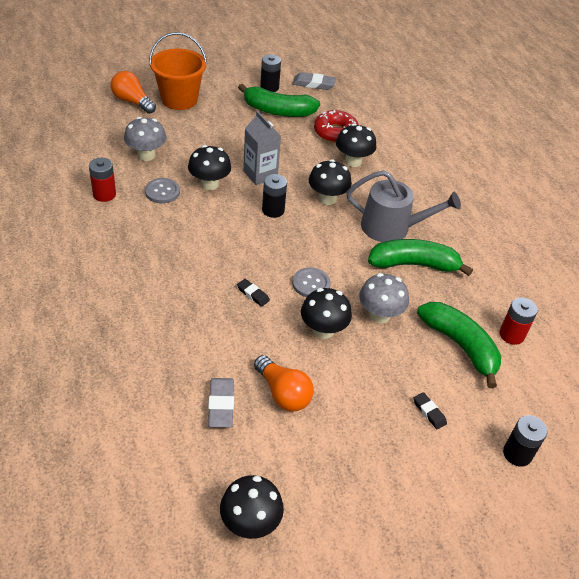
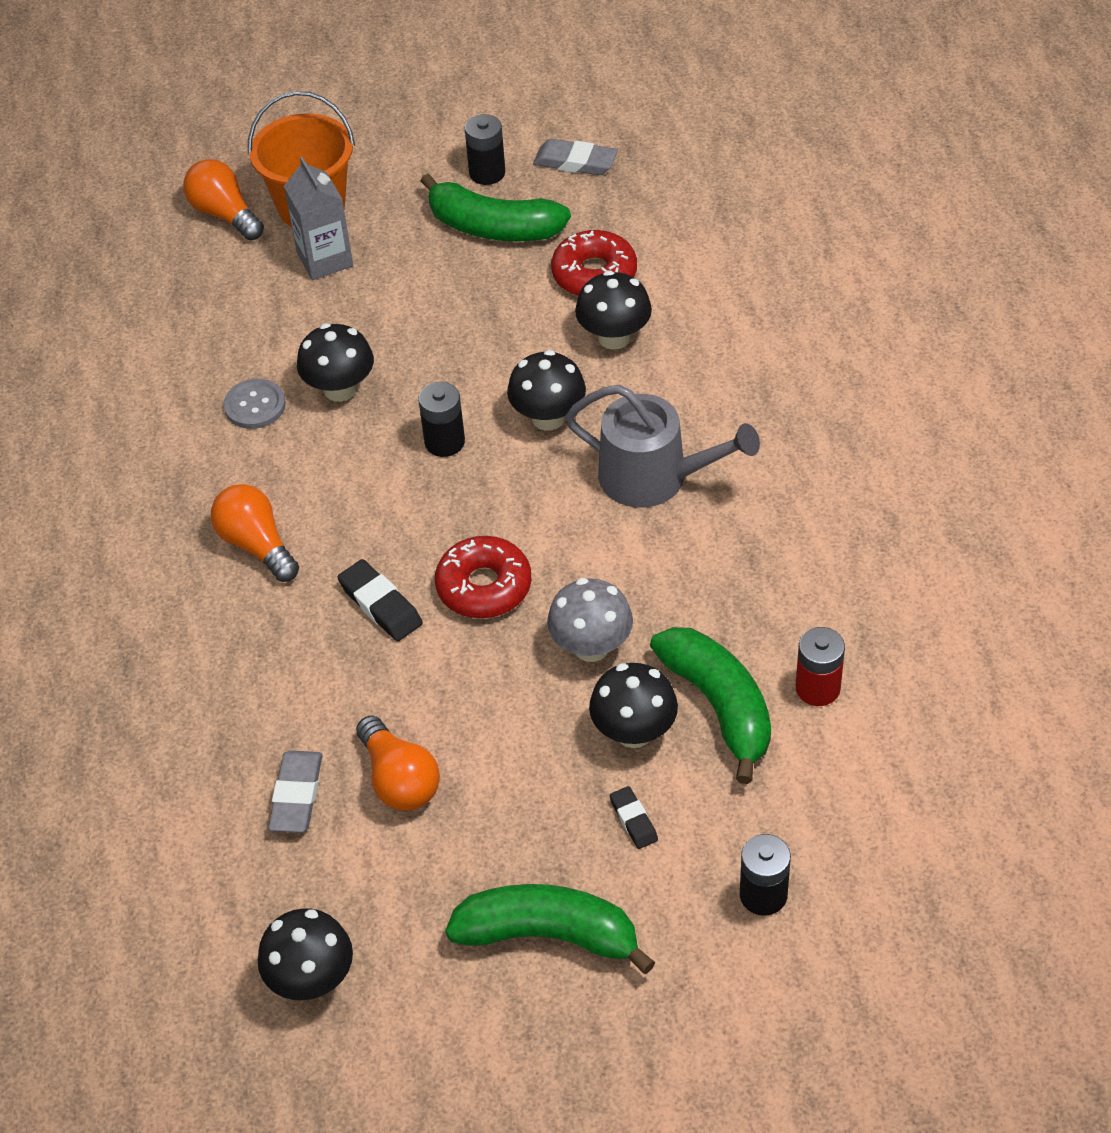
camera: 15 degrees right, 5 degrees up
red battery [89,158,116,202] -> none
grey mushroom [124,117,166,161] -> none
black eraser [237,279,270,307] -> black eraser [337,559,423,641], size x1.61
grey carton [243,111,281,185] -> grey carton moved to [284,157,353,280]
grey button [292,267,331,297] -> red donut [435,536,531,618]
black mushroom [301,288,352,339] -> black mushroom moved to [589,663,678,748]
green banana [368,239,473,276] -> green banana moved to [445,884,655,974]
none -> orange light bulb [211,484,299,582]

